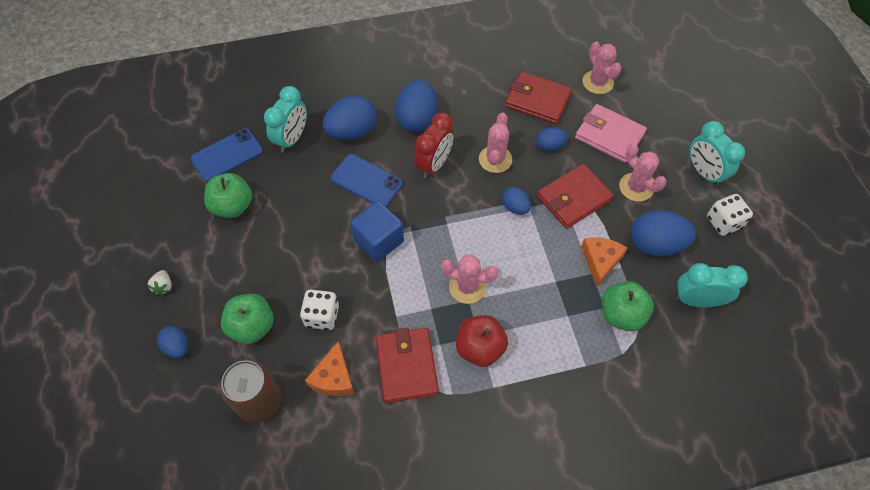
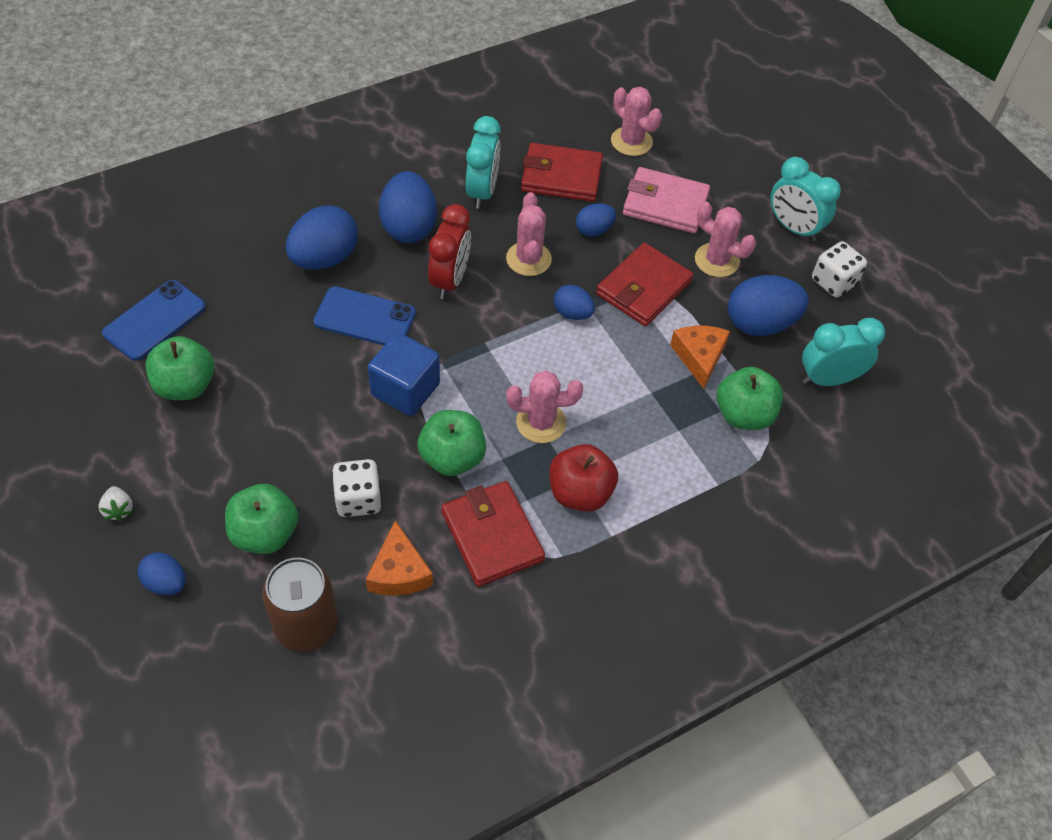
camera: 20 degrees left, 5 degrees down
turquoise clock [264,86,307,153] -> turquoise clock moved to [466,116,501,209]
none -> green apple [418,410,486,476]

